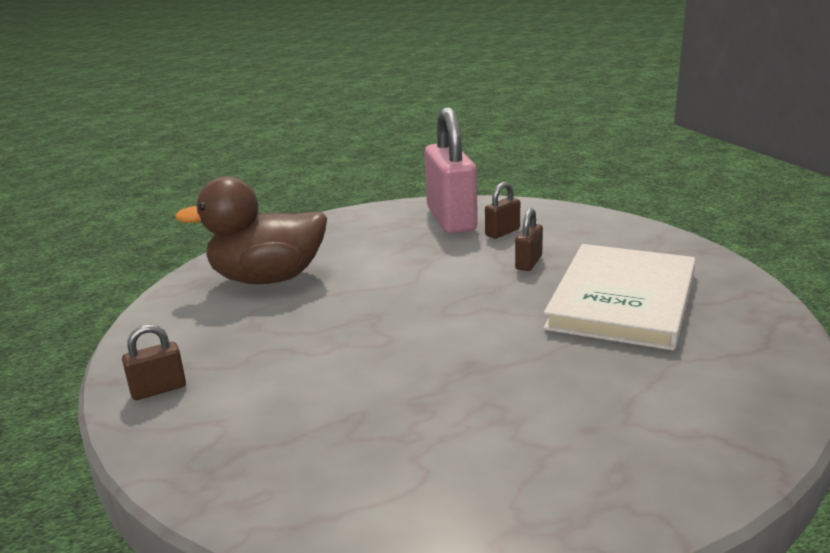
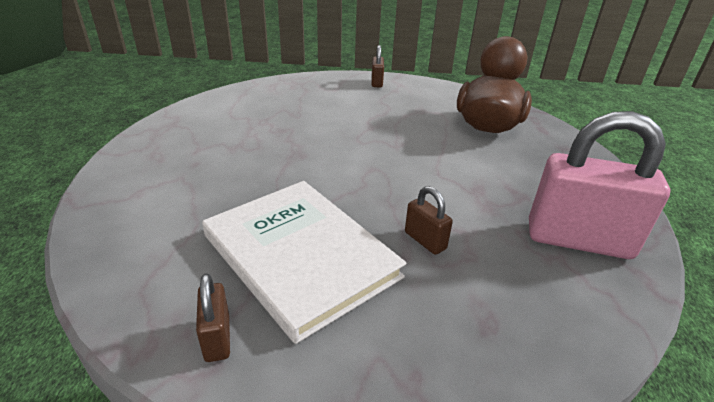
camera: 115 degrees right, 10 degrees up
brown padlock [485,182,520,239] -> brown padlock moved to [196,274,230,362]

